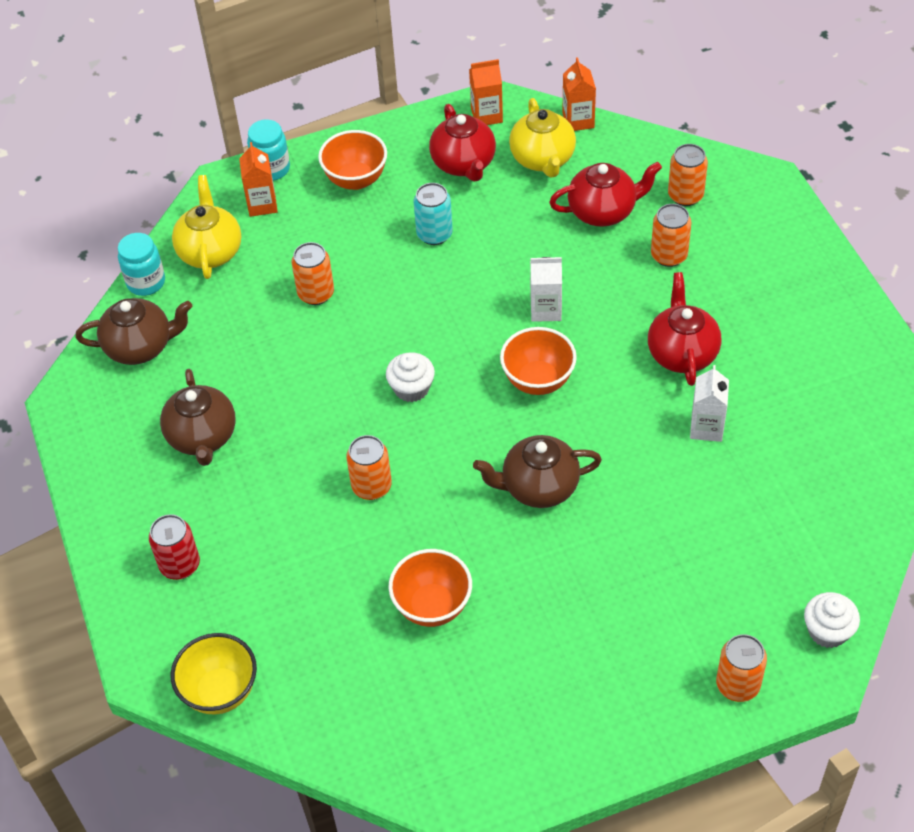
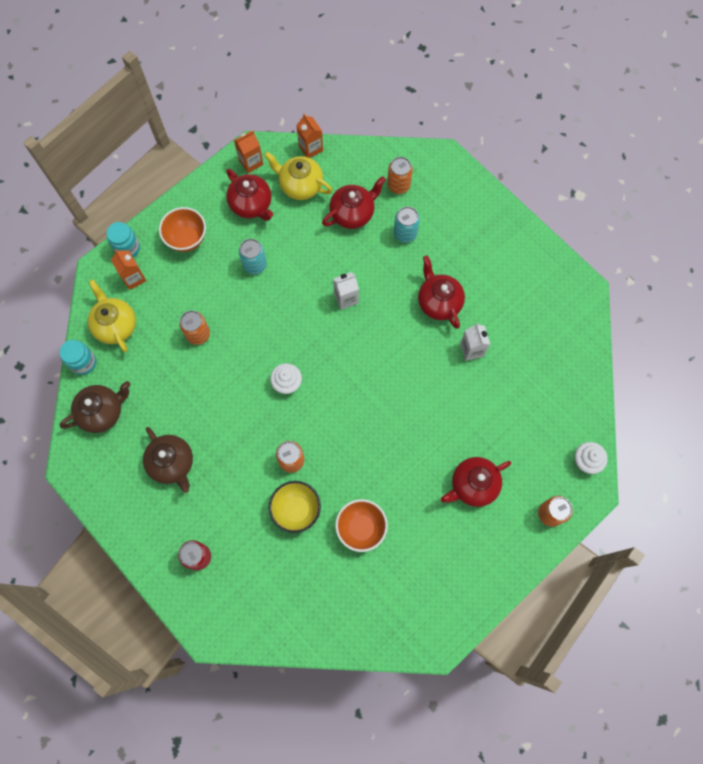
camera: 25 degrees left, 20 degrees up
yellow bowl [170,633,257,715] -> yellow bowl moved to [269,481,321,533]
brown teapot [473,435,602,508] -> none
orange bowl [500,327,577,395] -> none
yellow teapot [509,98,576,177] -> yellow teapot turned 150 degrees clockwise [264,152,333,200]
orange can [651,204,691,267] -> turquoise can [394,206,420,243]
none -> red teapot [441,457,511,507]

